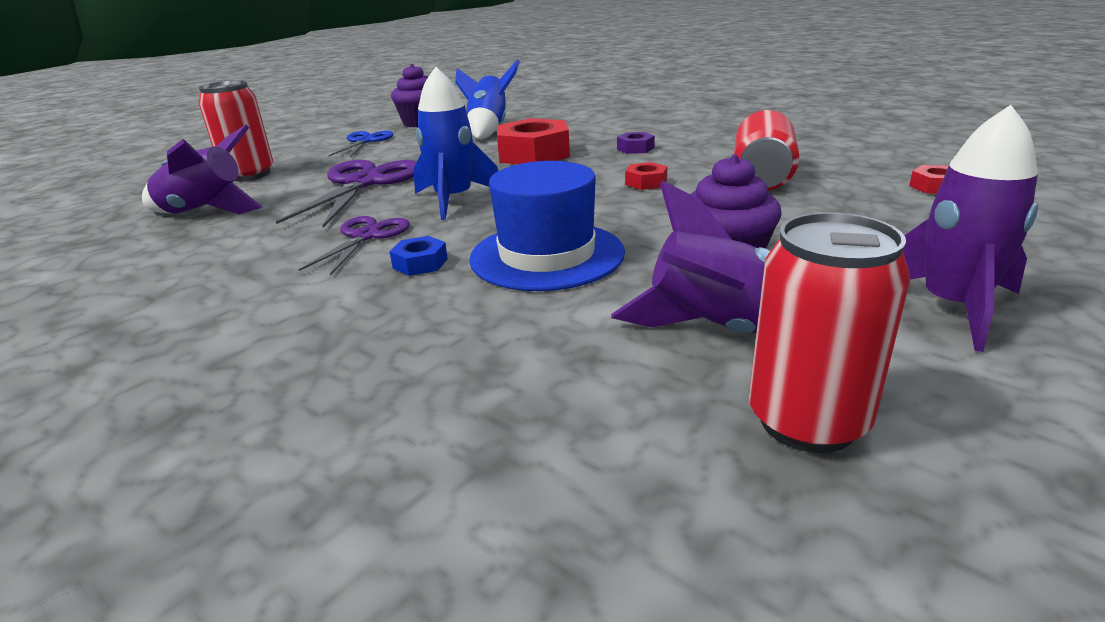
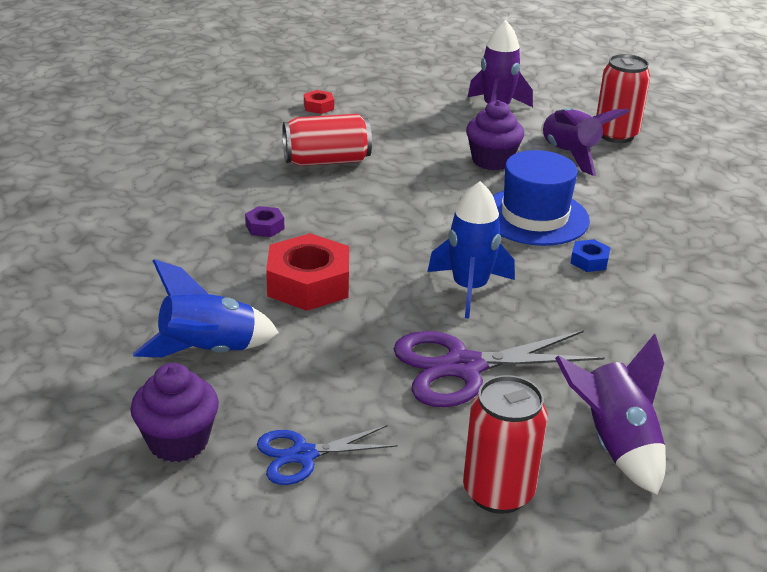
camera: 120 degrees left, 5 degrees up
purple scissors [298,216,410,275] -> none
red nut [625,162,667,190] -> none

